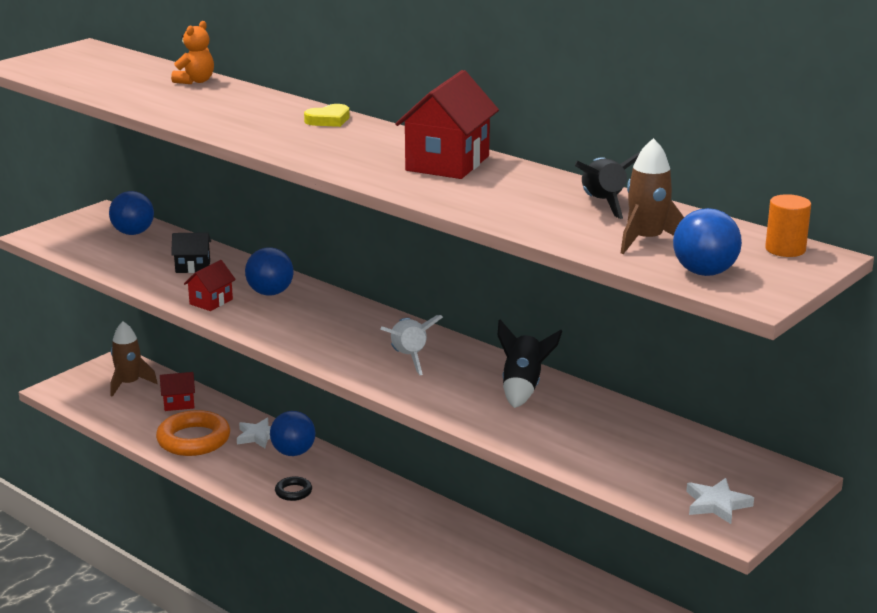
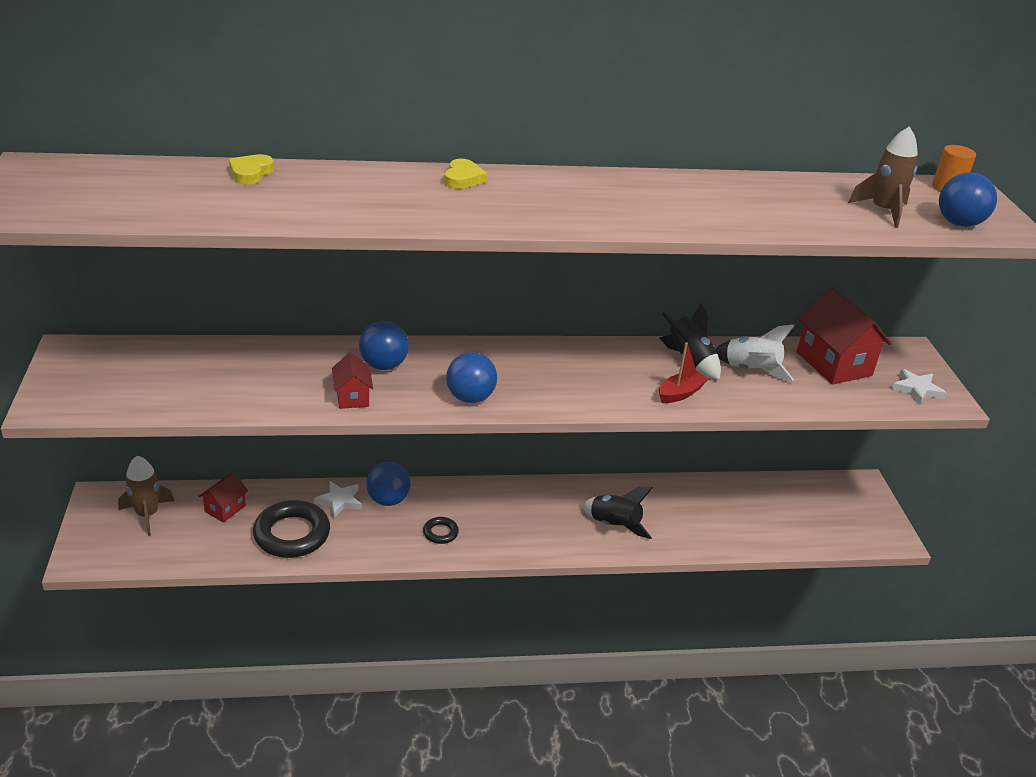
camera: 50 degrees left, 10 degrees up
blue ball [109,191,154,235] -> blue ball moved to [446,352,497,403]
orange ring [156,410,230,456] -> black ring [253,500,330,558]
orange teddy bear [171,21,214,84] -> yellow heart [229,154,274,185]
black house [171,232,211,273] -> none
white rocket [380,315,443,375] -> white rocket moved to [715,324,795,381]
red house [395,70,499,179] -> red house moved to [797,288,891,385]
black rocket [575,152,640,219] -> black rocket moved to [582,487,653,539]
none -> red boat [659,342,709,403]

